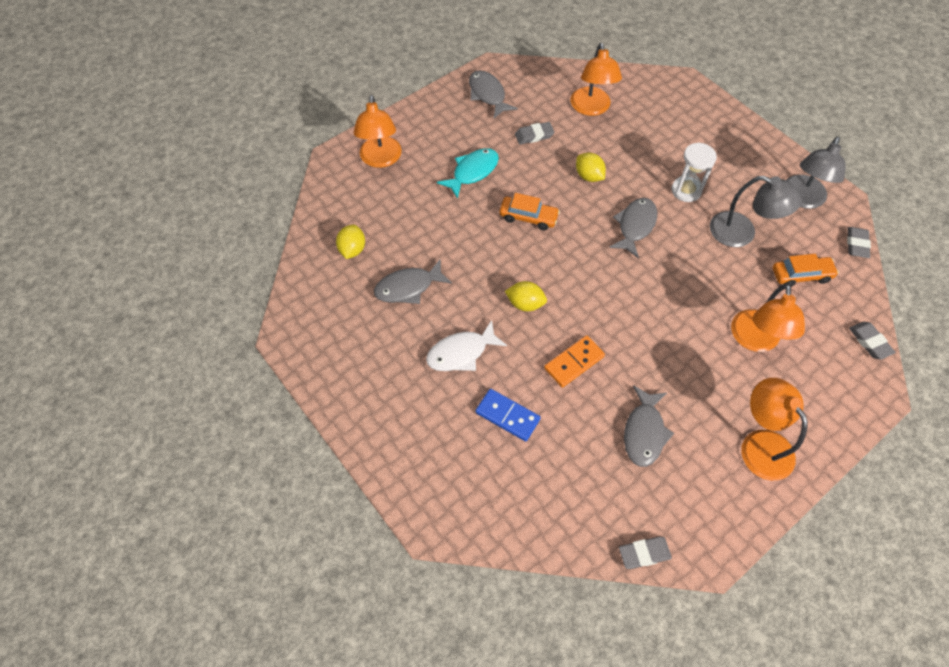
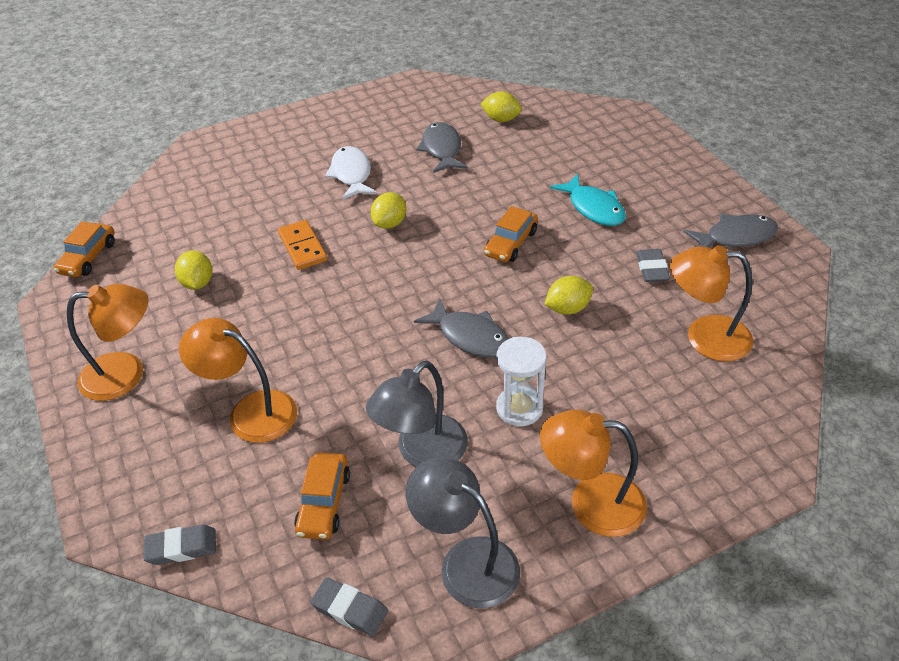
camera: 105 degrees right, 15 degrees down
orange lamp [354,95,402,168] -> orange lamp moved to [540,410,647,537]
blue domino [475,389,541,442] -> none
grey eraser [619,536,672,569] -> orange car [54,221,115,277]
grey fish [624,385,674,467] -> yellow lemon [175,250,213,290]

